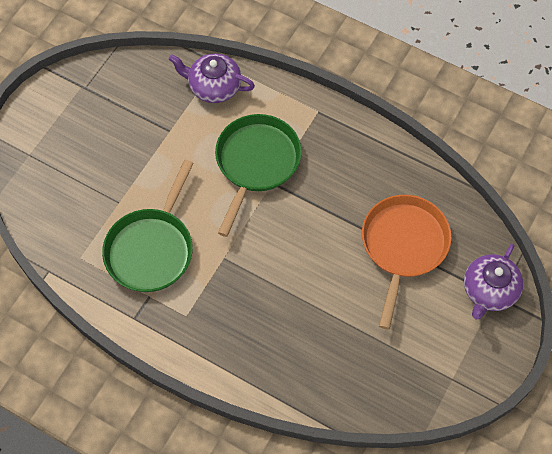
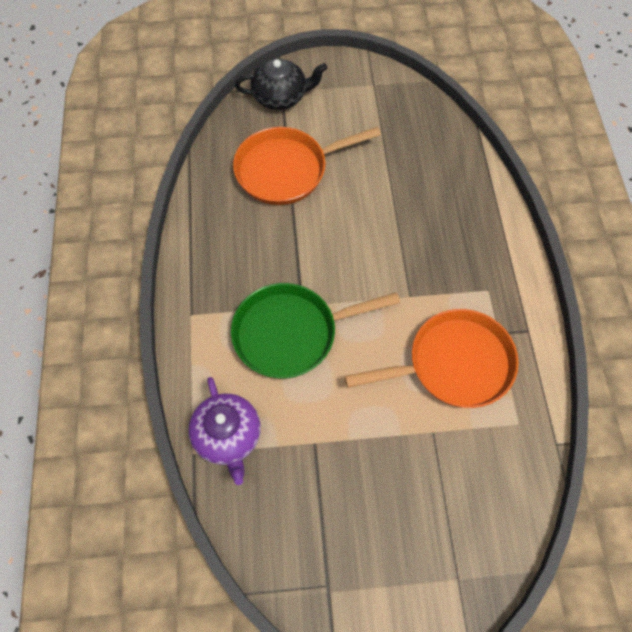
camera: 125 degrees left, 0 degrees up
green pan [102,160,194,292] -> orange pan [345,309,519,408]
purple teapot [464,244,523,319] -> black teapot [235,58,327,110]

